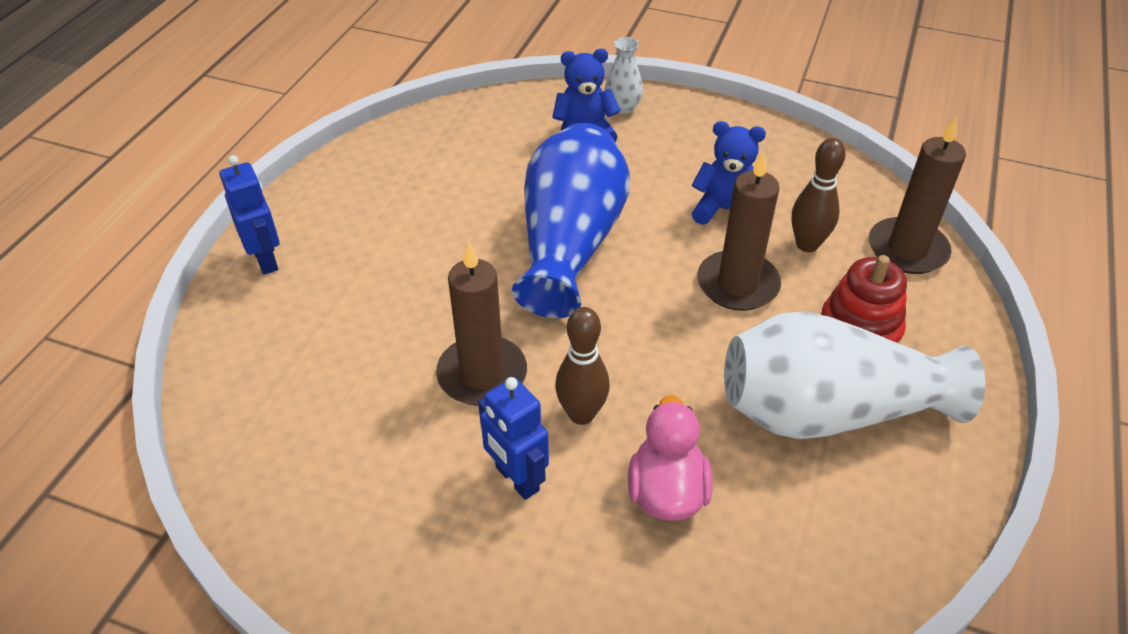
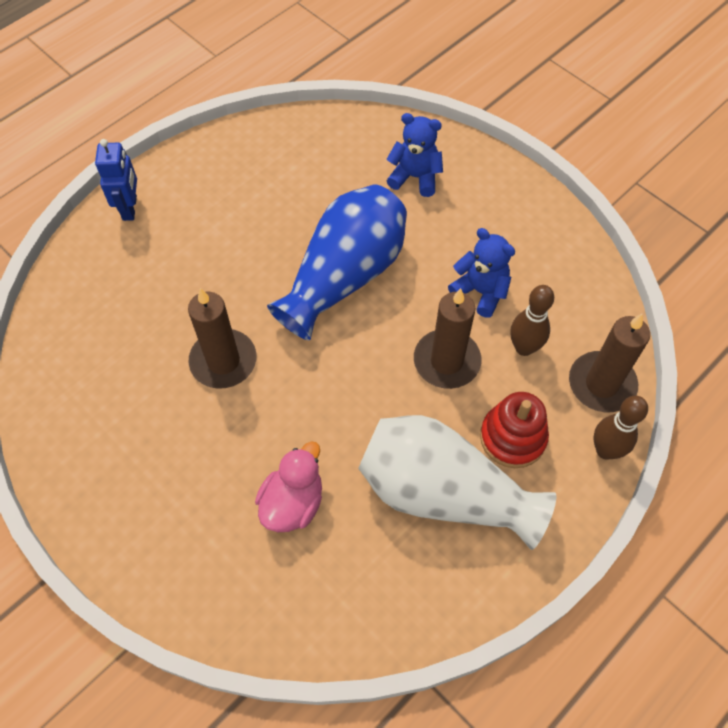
camera: 25 degrees right, 15 degrees up
blue robot [478,377,549,500] -> none
brown bowling pin [555,307,610,425] -> brown bowling pin moved to [594,396,648,460]
white vase [605,37,643,114] -> none

